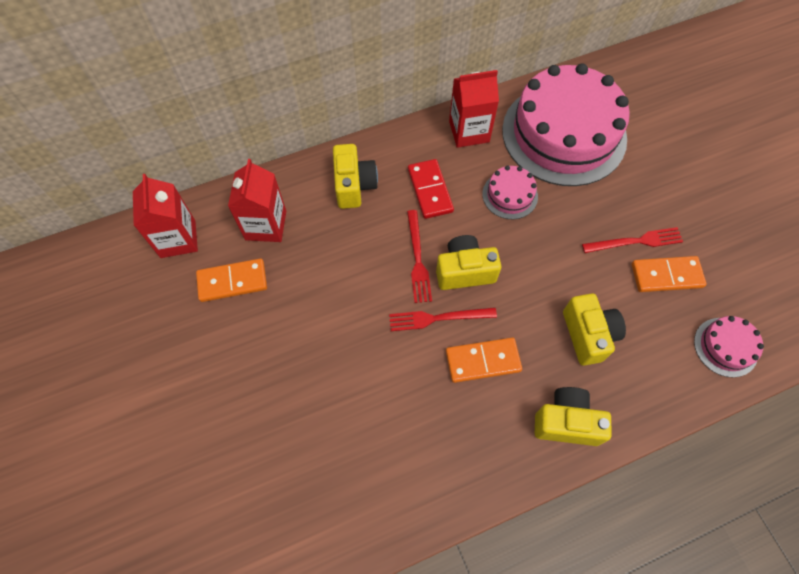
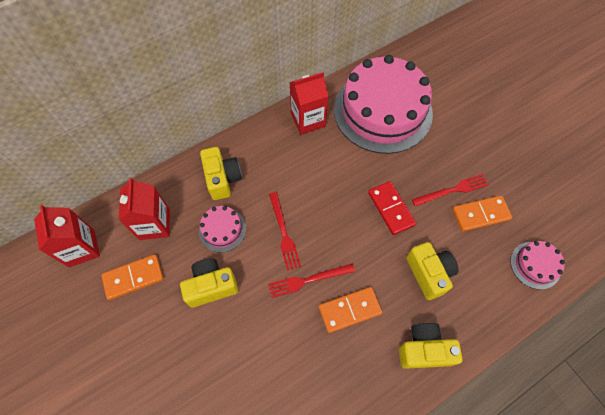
camera: 10 degrees left, 0 degrees up
red domino [408,159,454,219] -> red domino moved to [368,181,416,235]
yellow camera [436,235,501,290] -> yellow camera moved to [180,258,238,308]
pink cake [482,165,538,219] -> pink cake moved to [199,206,246,253]

